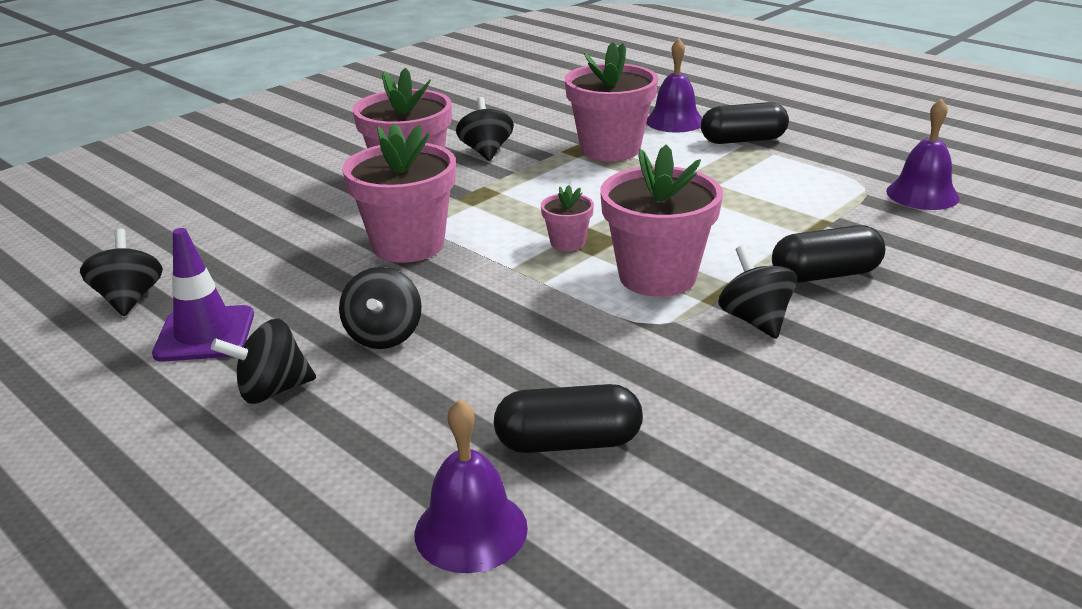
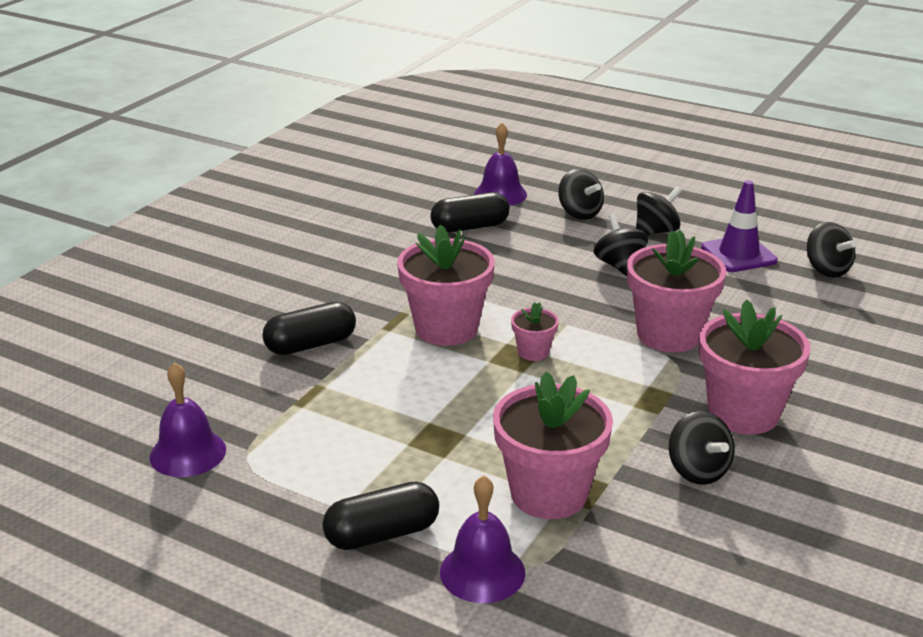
camera: 165 degrees right, 0 degrees up
black spinning top [718,245,797,339] -> black spinning top moved to [558,169,604,220]

